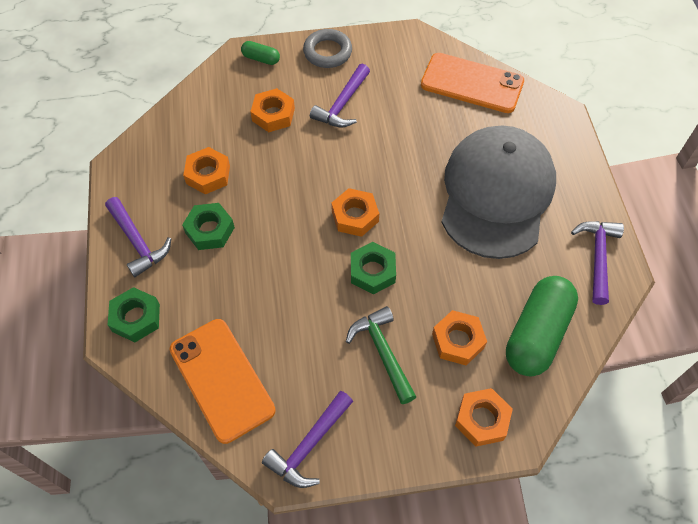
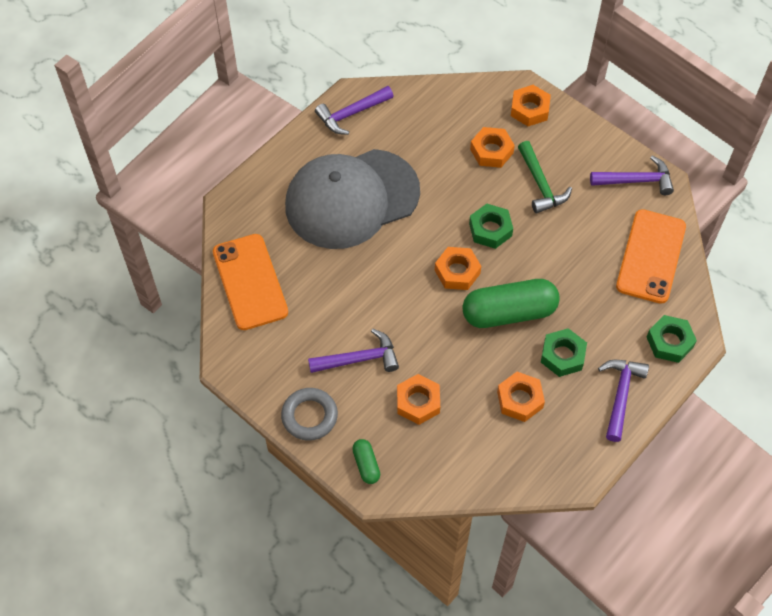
camera: 130 degrees left, 0 degrees up
green hammer [346,306,416,404] -> green hammer turned 45 degrees counterclockwise [518,141,572,213]
green capsule [506,276,578,376] -> green capsule moved to [462,279,560,328]

